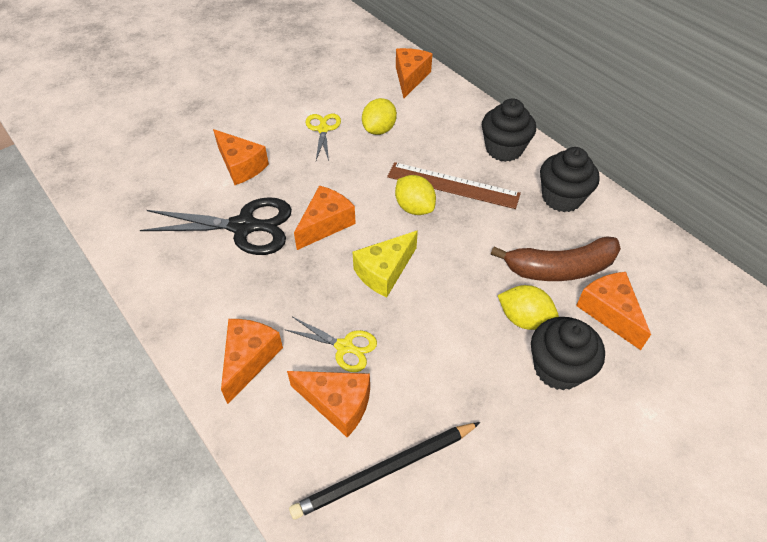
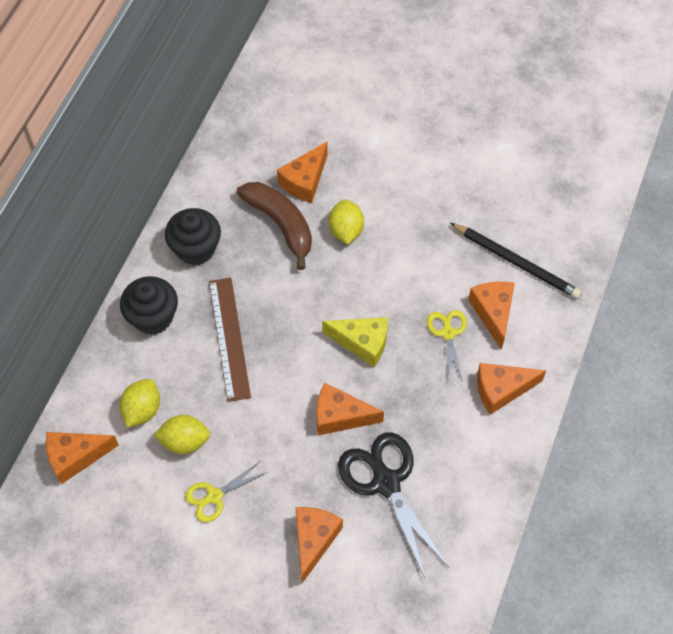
camera: 120 degrees left, 10 degrees up
yellow lemon [395,175,436,215] -> yellow lemon moved to [120,379,160,428]
black cupcake [531,317,605,390] -> none

